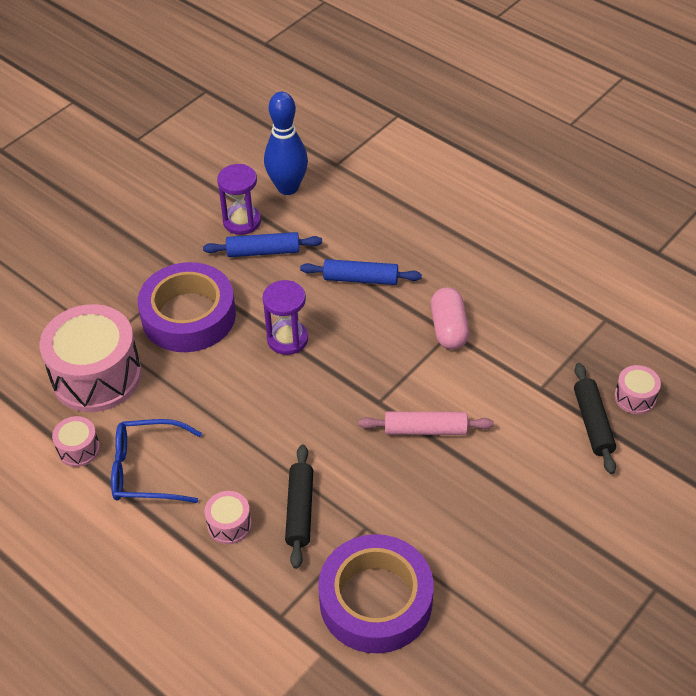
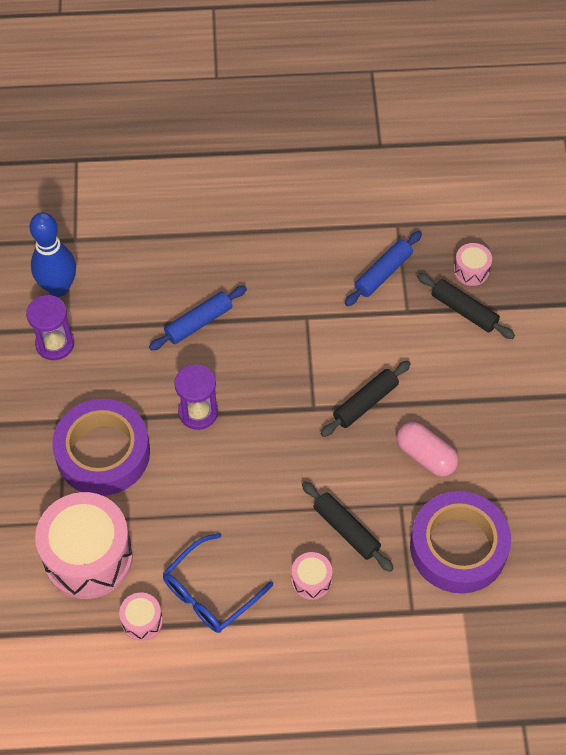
camera: 45 degrees left, 10 degrees up
blue rolling pin [203,232,322,257] -> blue rolling pin moved to [345,231,422,306]
pink rolling pin [358,412,494,435] -> black rolling pin [321,361,411,437]
pink capsule [431,287,469,349] -> pink capsule moved to [397,422,459,477]

